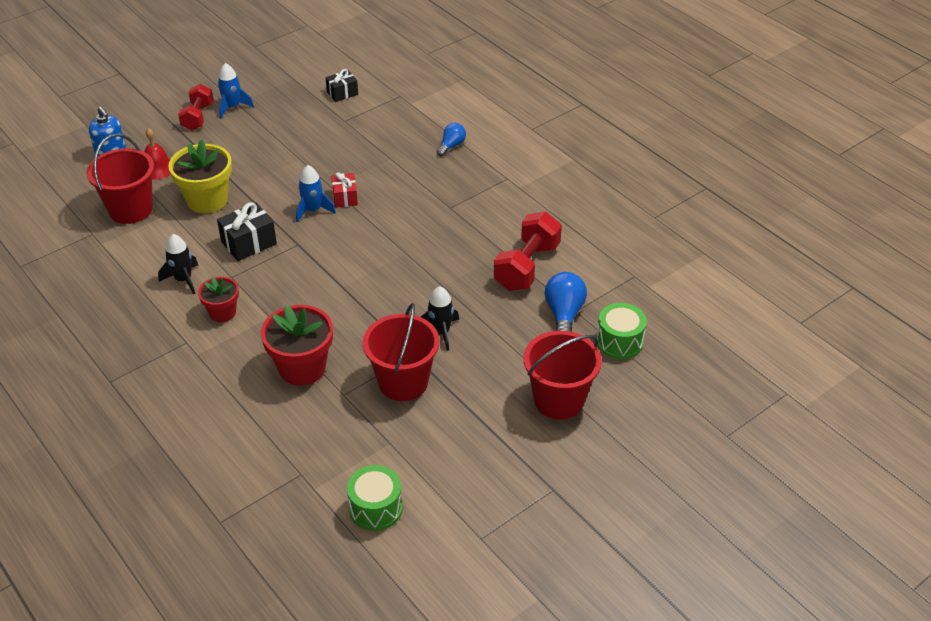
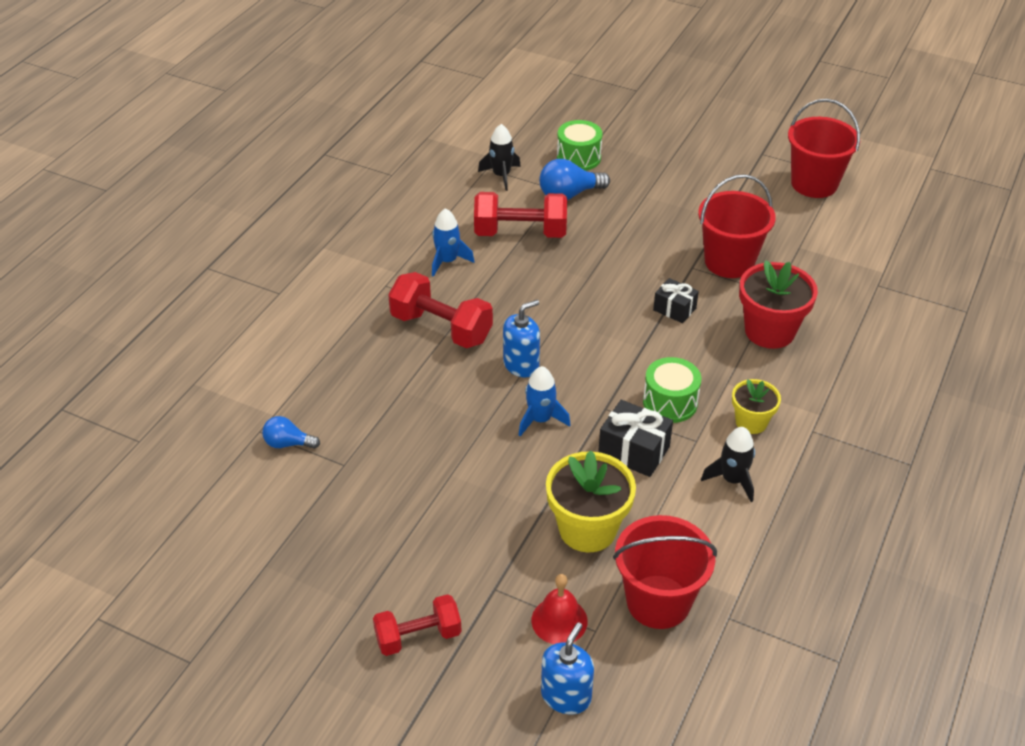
camera: 115 degrees left, 0 degrees up
red flower pot [198,277,239,322] -> yellow flower pot [732,379,781,434]
blue rocket [218,63,254,119] -> blue rocket moved to [432,208,475,277]
black gift [325,69,358,102] -> black gift moved to [653,278,699,323]
red gift [331,172,358,208] -> none
green drum [347,465,403,531] -> green drum moved to [643,357,701,423]
black rocket [421,287,459,351] -> black rocket moved to [478,124,521,191]
blue light bulb [437,123,466,156] -> blue light bulb moved to [262,416,320,449]
red bucket [524,331,602,419] -> red bucket moved to [788,99,860,198]
none -> red dumbbell [388,272,493,348]
none -> blue soap dispenser [503,300,540,377]

